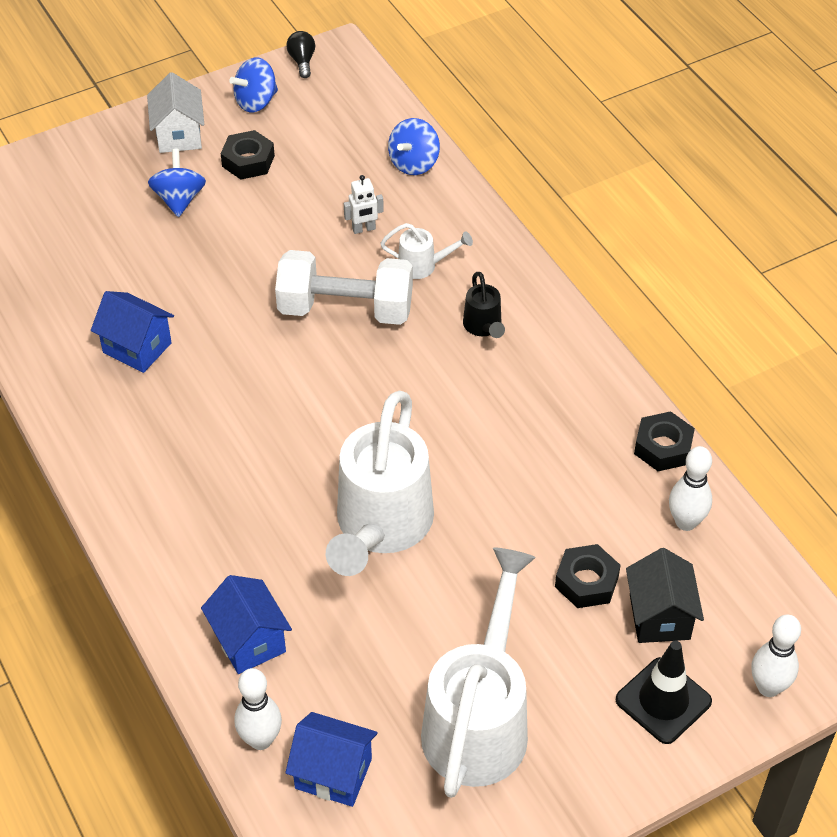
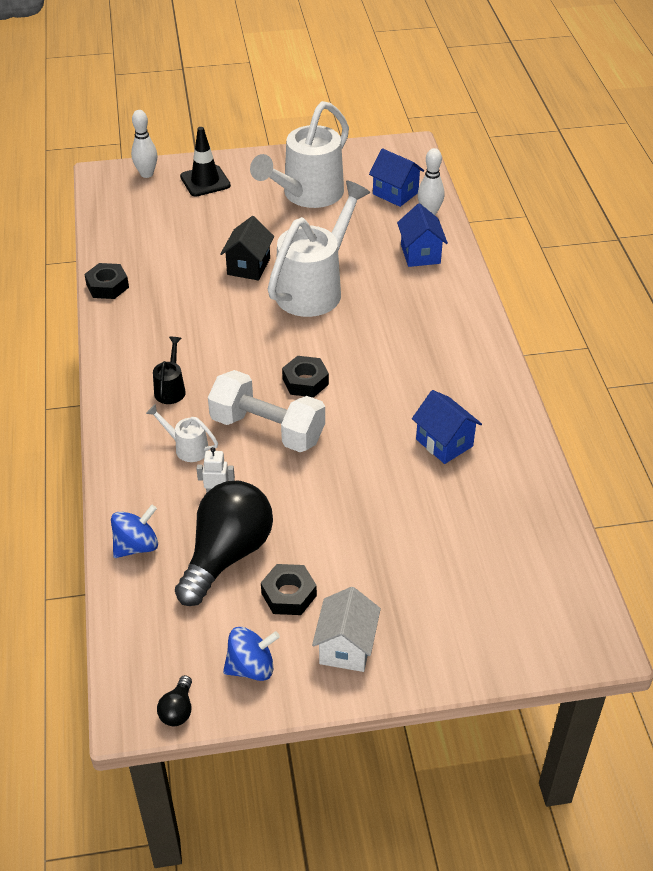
camera: 160 degrees left, 5 degrees down
blue spinning top [148,149,206,217] -> none
black nut [555,544,621,608] -> black nut moved to [282,356,329,397]
black house [626,548,704,643] -> black house moved to [220,216,274,281]
white bowling pin [669,446,712,531] -> none
none -> black light bulb [175,481,273,606]

